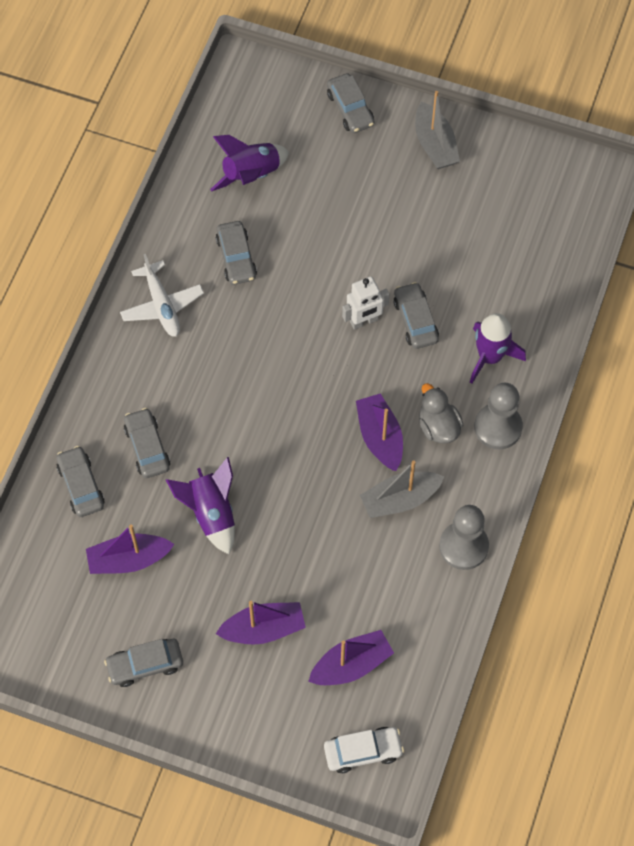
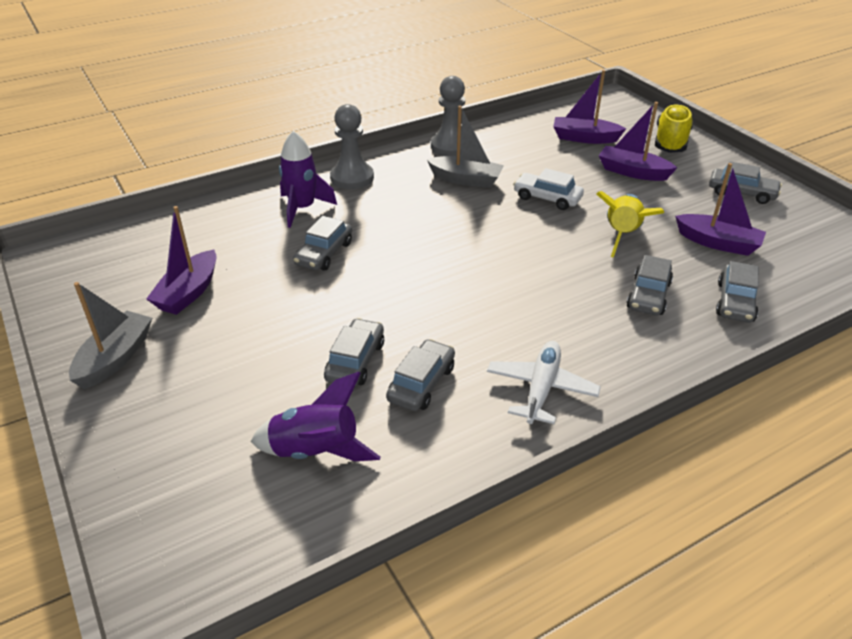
camera: 140 degrees left, 25 degrees down
purple rocket [166,457,235,554] -> yellow rocket [597,191,664,258]
white car [324,727,404,773] -> white car moved to [513,168,584,210]
grey car [327,73,374,133] -> grey car moved to [324,318,384,387]
white robot [342,276,389,330] -> none
purple boat [356,393,403,471] -> purple boat moved to [146,206,217,315]
grey duck [419,383,463,443] -> none
none -> yellow shoe [655,104,693,153]

